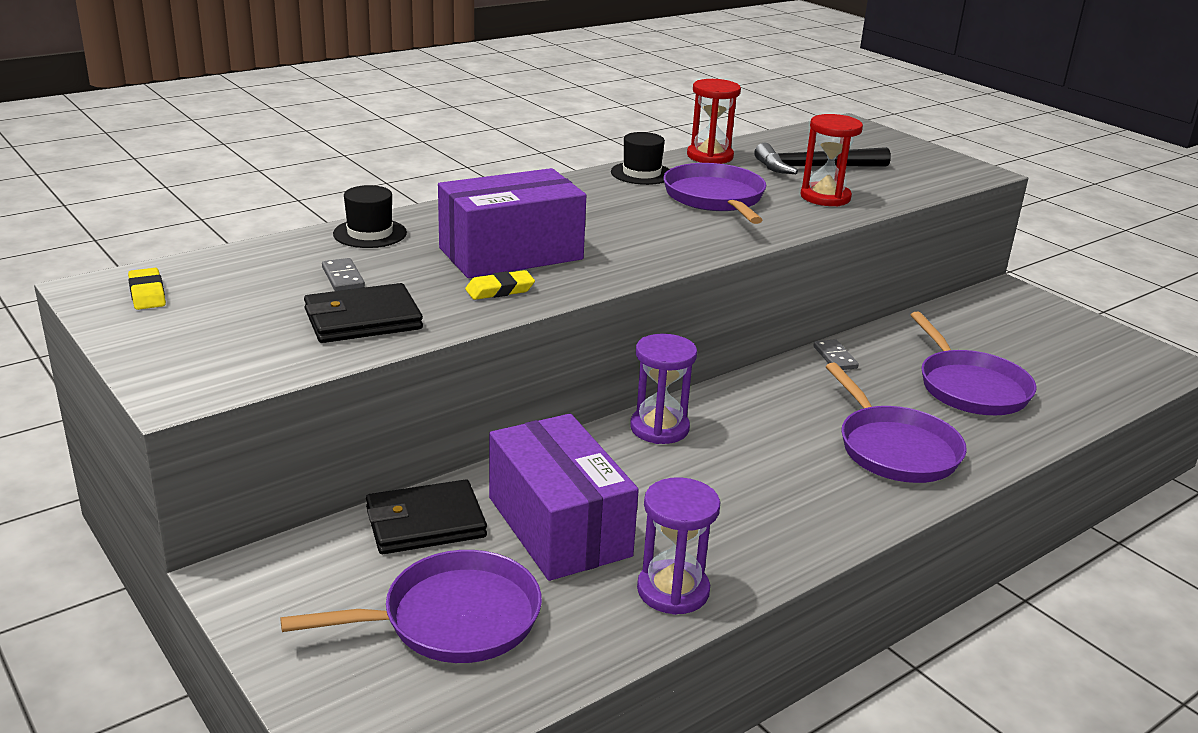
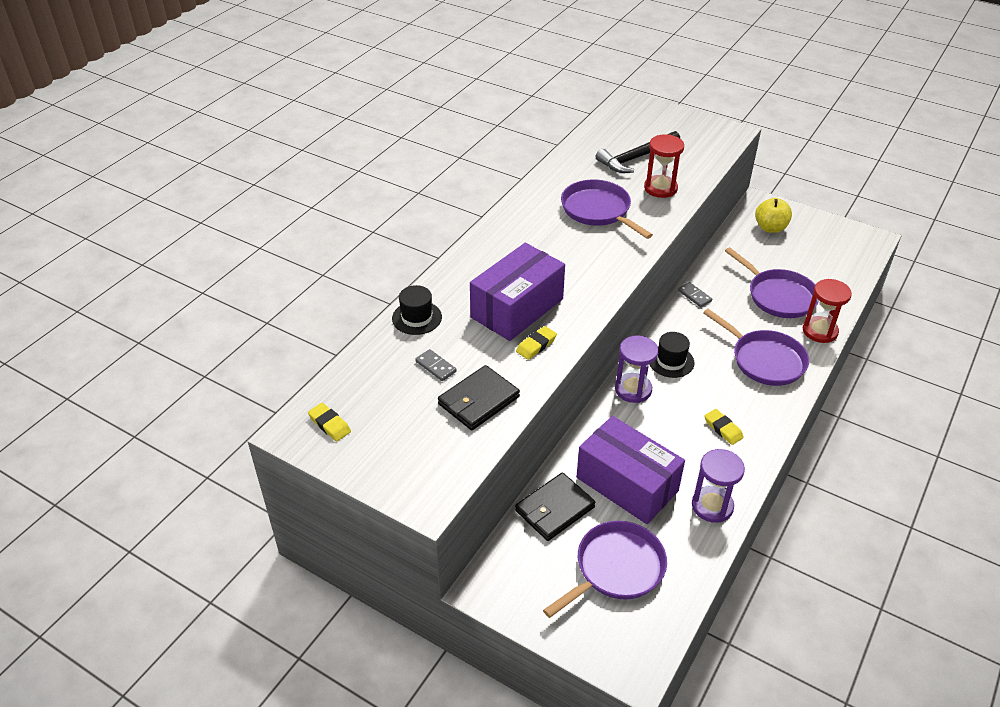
camera: 20 degrees left, 15 degrees up
black hat [611,132,670,185] -> black hat moved to [650,332,694,378]
red hourglass [687,79,741,164] -> red hourglass moved to [803,279,852,343]
none -> yellow eraser [704,409,744,445]
none -> yellow apple [755,198,792,233]

